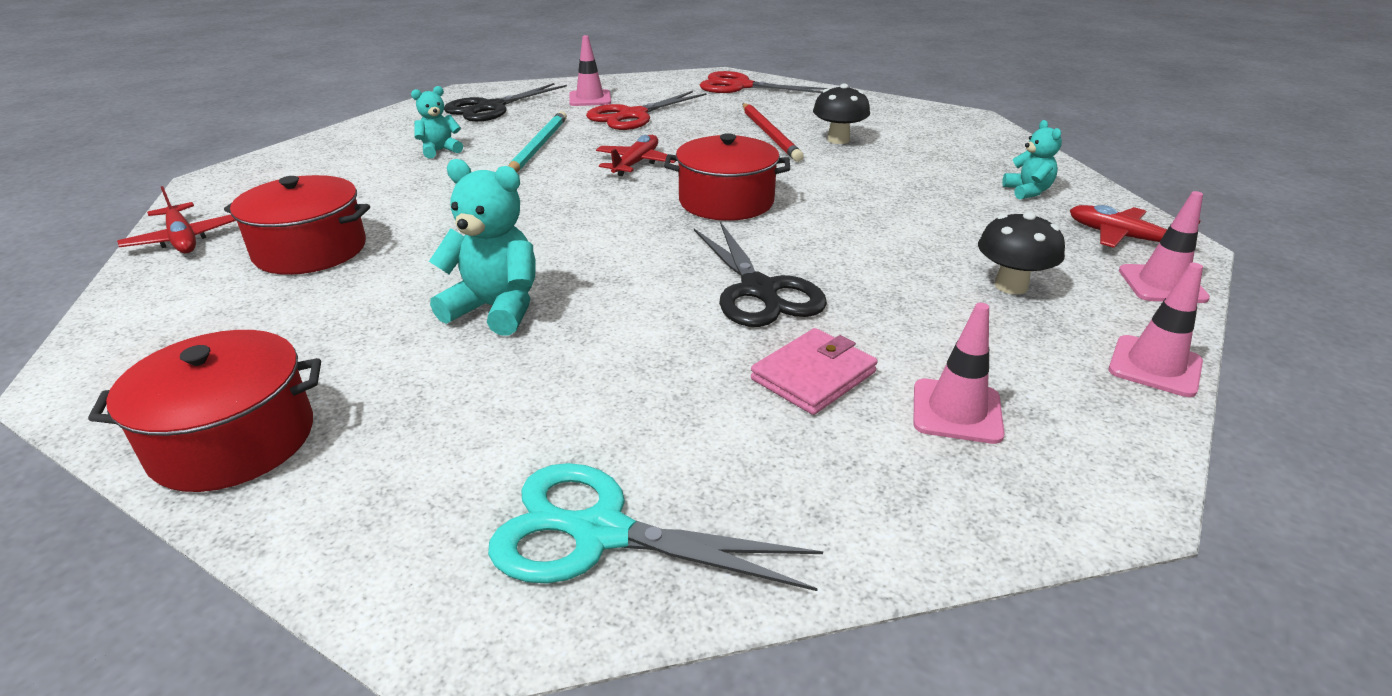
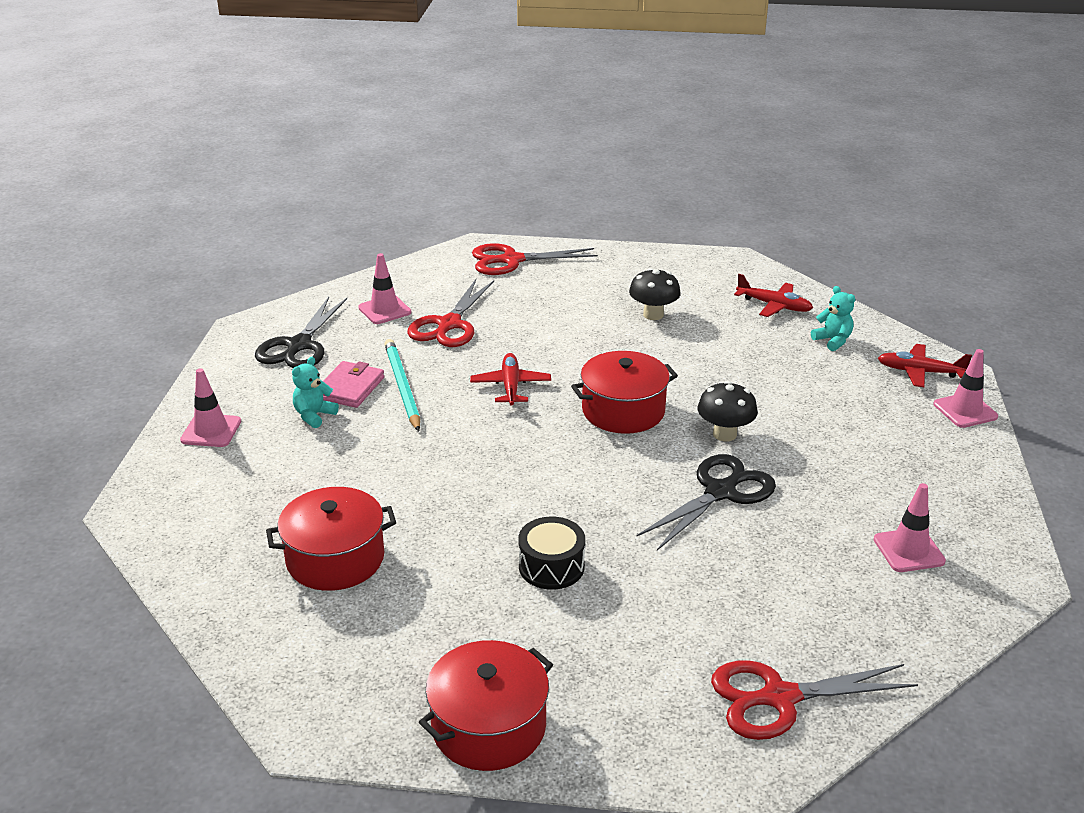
camera: 25 degrees left, 0 degrees up
red plane [117,186,237,253] -> red plane moved to [734,274,813,317]
turquoise teddy bear [429,159,536,336] -> black drum [518,517,585,590]
turquoise scissors [488,463,823,591] -> red scissors [711,660,918,740]
black scissors [694,222,827,327] -> black scissors turned 90 degrees counterclockwise [637,454,776,550]
red pencil [743,103,804,162] -> none
pink wallet [751,328,878,415] -> pink wallet moved to [323,361,384,408]
black mushroom [978,212,1065,294] -> black mushroom moved to [697,381,758,442]
pink traffic cone [1108,263,1203,397] -> pink traffic cone moved to [180,368,241,447]

